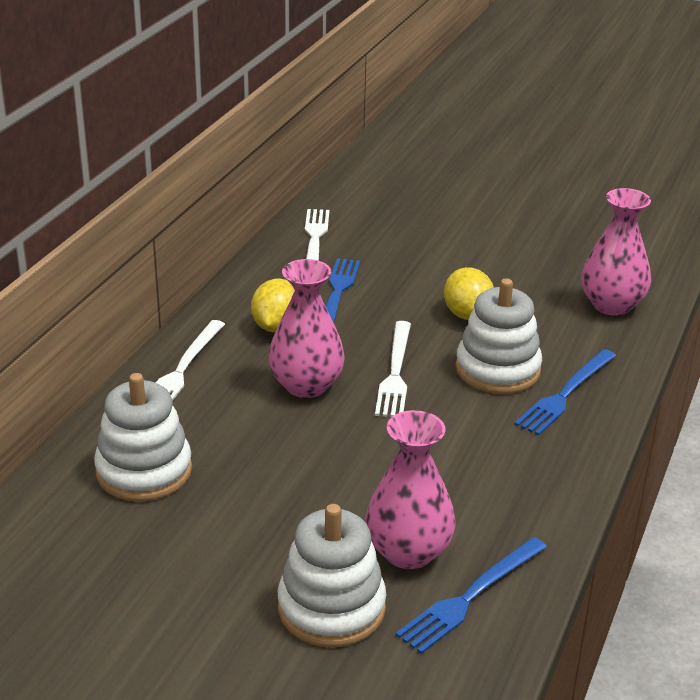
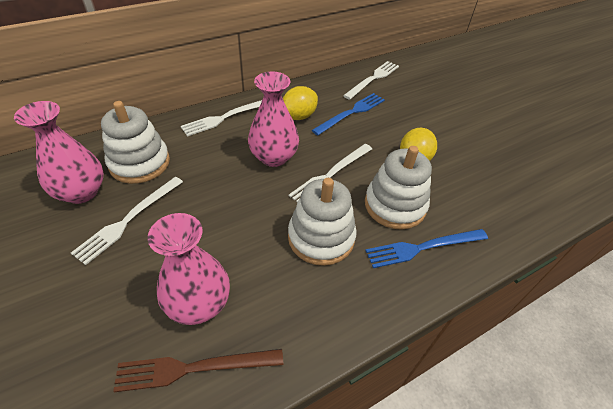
camera: 35 degrees right, 15 degrees up
white stacking toy [278,504,386,647] -> white stacking toy moved to [288,178,357,266]
blue fork [396,537,547,654] -> brown fork [113,349,283,392]
pink vase [581,188,651,316] -> pink vase moved to [14,101,104,204]
none -> white fork [71,177,183,265]

